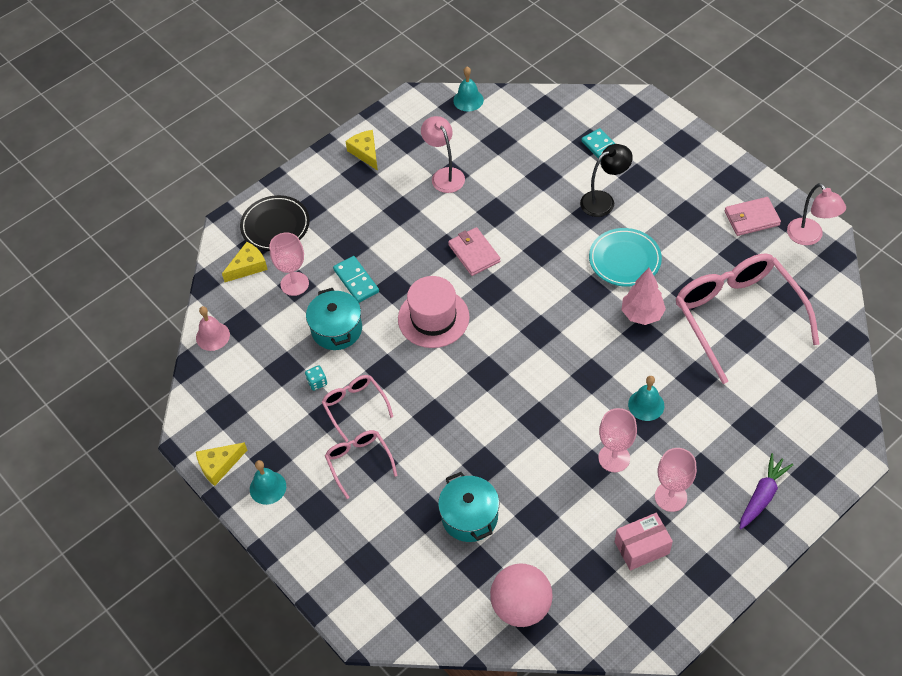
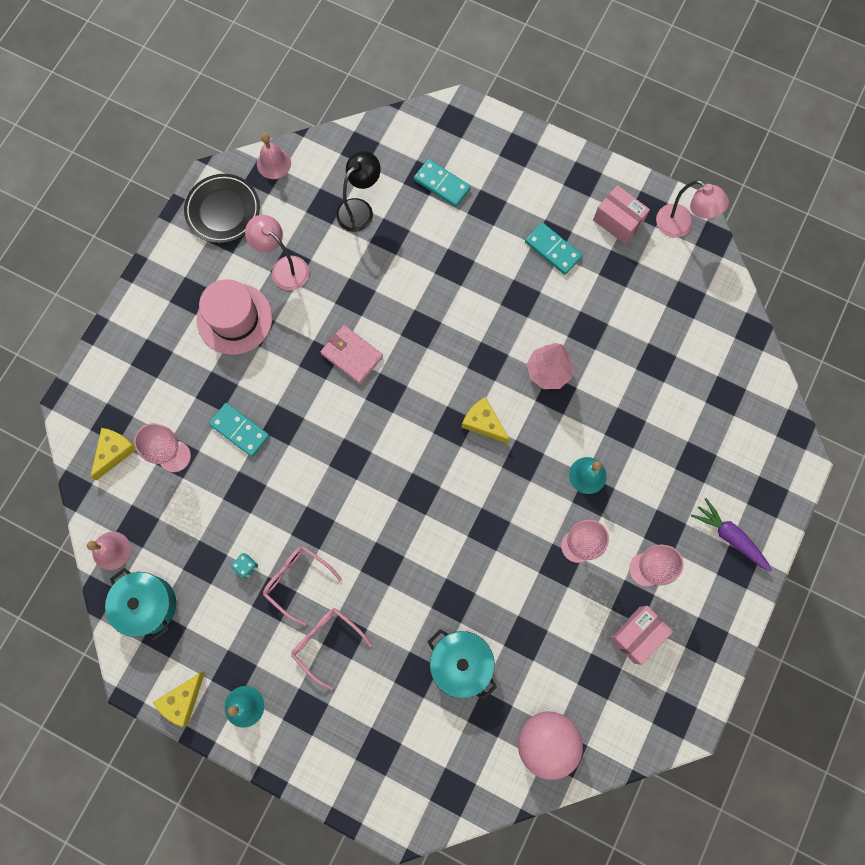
camera: 25 degrees left, 20 degrees up
black plate [240,195,310,251] -> black plate moved to [184,174,260,243]
turquoise pot [306,288,362,350] -> turquoise pot moved to [105,568,176,641]
yellow cheese [345,130,378,171] -> yellow cheese moved to [461,397,510,444]
pink hat [398,276,469,348] -> pink hat moved to [197,279,272,355]
turquoise bell [453,67,484,111] -> pink bell [257,133,291,179]
black lamp [580,144,633,217] -> black lamp moved to [336,151,381,232]
turquoise plate [589,228,662,287] -> none
pink glasses [675,253,820,384] -> none
pink wallet [725,197,781,236] -> pink box [593,185,650,244]
purple carrot [740,453,793,529] -> purple carrot turned 60 degrees counterclockwise [691,498,772,571]
none -> turquoise domino [525,223,582,275]

